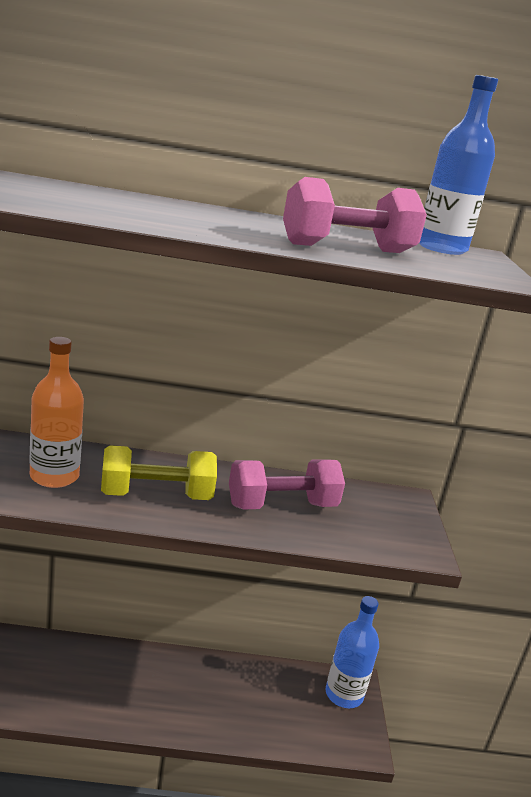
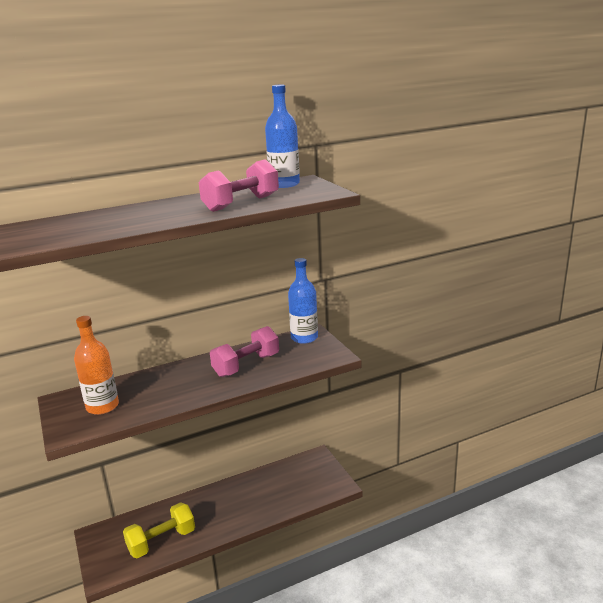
camera: 20 degrees left, 0 degrees up
yellow dumbbell [101,445,217,500] -> yellow dumbbell moved to [123,502,195,558]
blue bottle [326,596,379,708] -> blue bottle moved to [288,258,318,344]

